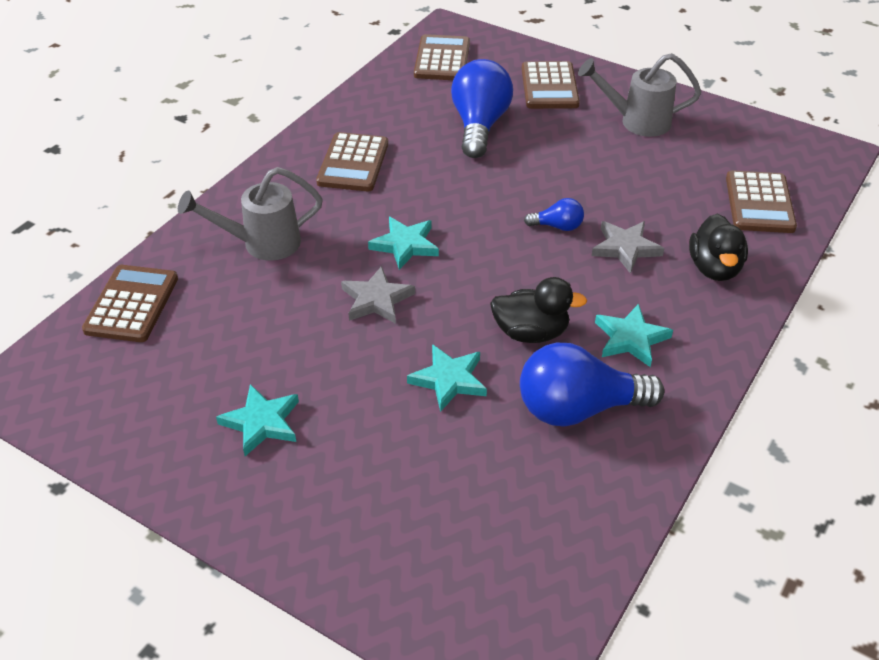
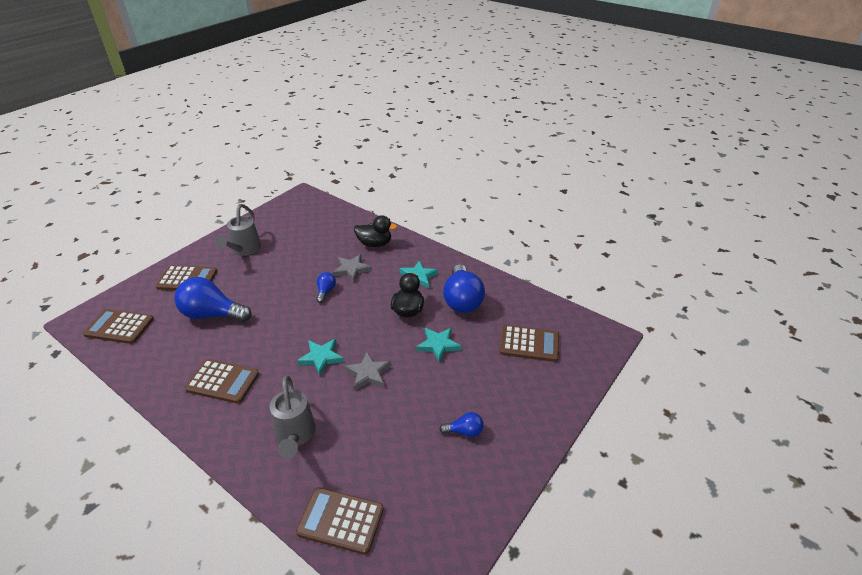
camera: 85 degrees left, 5 degrees down
turquoise star [216,384,299,456] -> blue light bulb [439,412,484,437]
brown calculator [726,170,797,233] -> brown calculator moved to [500,325,559,362]

